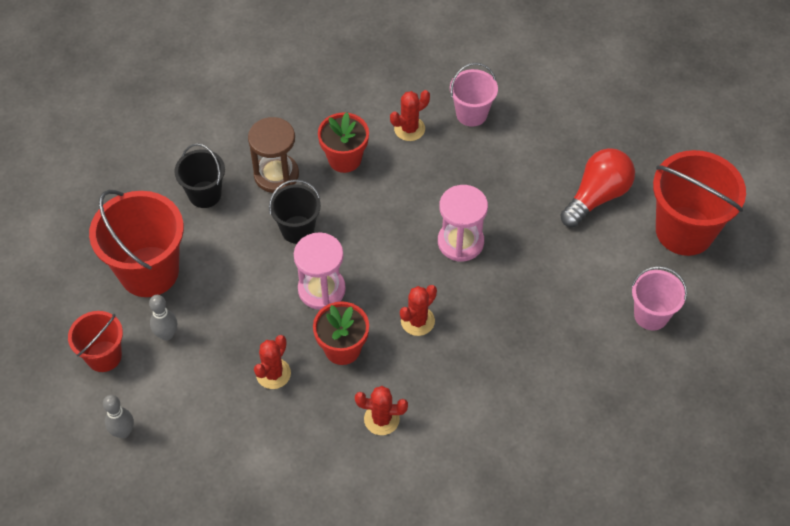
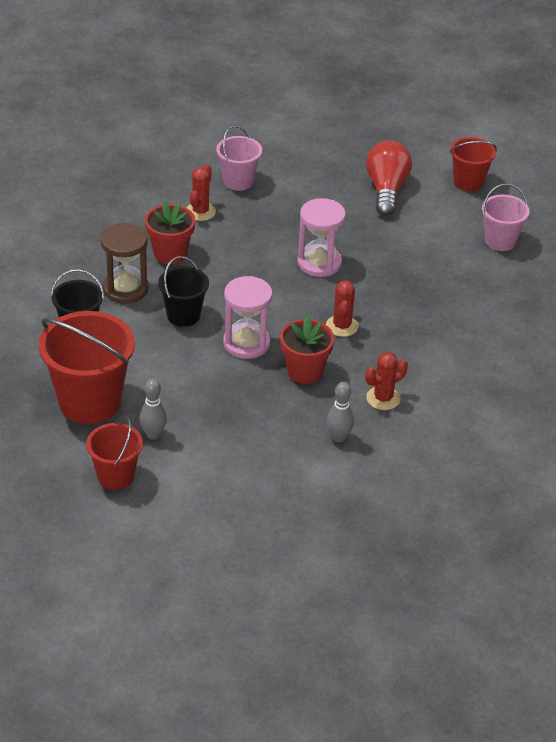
camera: 40 degrees left, 15 degrees down
grey bowling pin [103,395,134,438] -> grey bowling pin moved to [327,382,354,443]
red cactus [254,335,291,389] -> none
red bucket [653,150,746,256] -> red bucket [450,137,497,191], size x0.57

